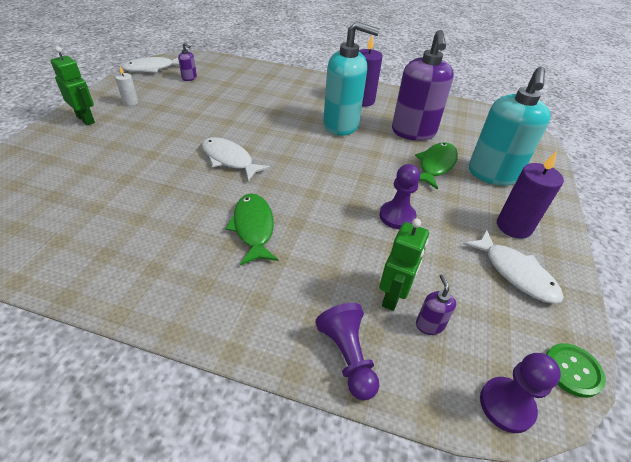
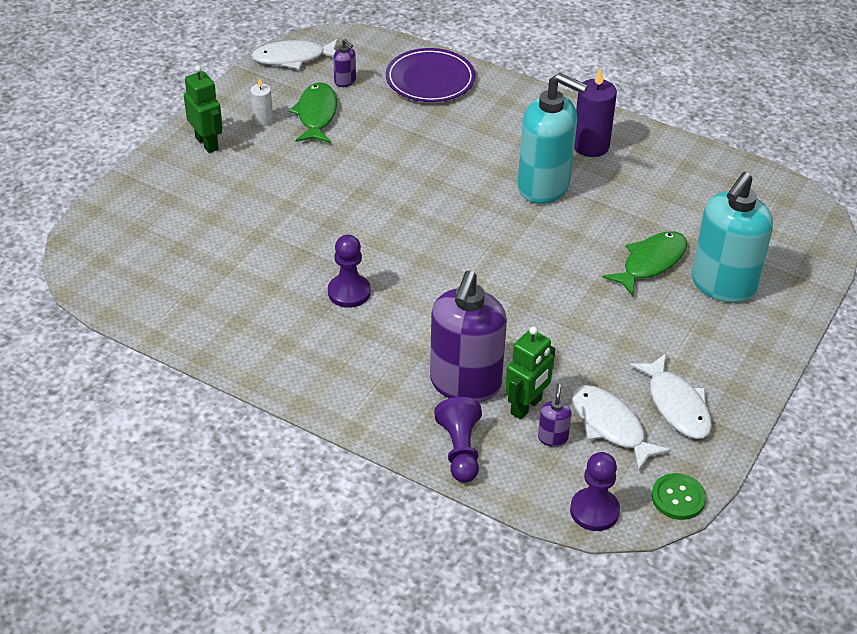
camera: 15 degrees right, 0 degrees up
white fish [202,137,270,181] -> white fish moved to [572,385,671,471]
green fish [225,193,279,265] -> green fish moved to [289,82,337,143]
purple pawn [379,164,420,229] -> purple pawn moved to [328,235,371,308]
purple soap dispenser [392,30,454,141] -> purple soap dispenser moved to [430,271,507,402]
purple candle [497,151,564,239] -> none
none -> purple plate [386,48,475,102]

